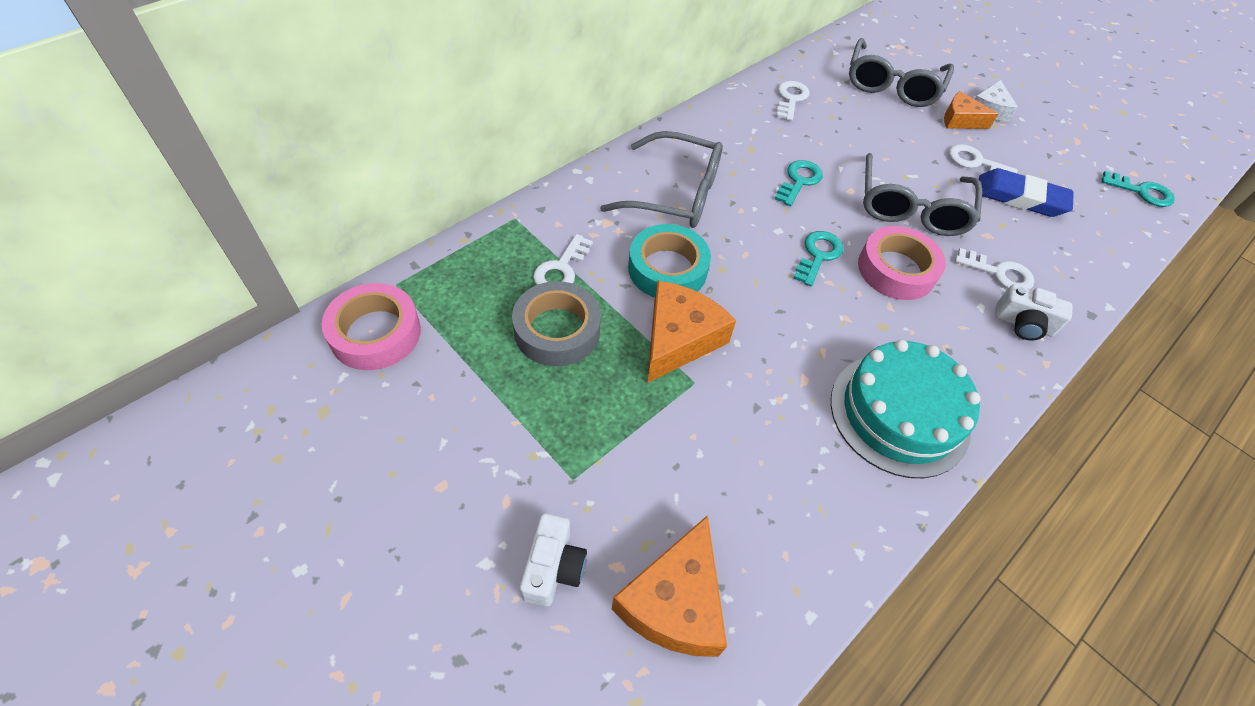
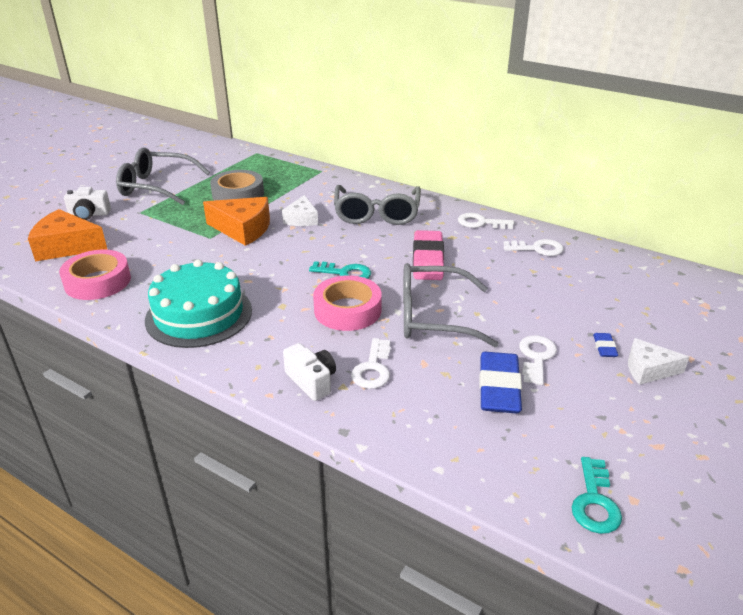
camera: 80 degrees right, 20 degrees down
pink tape [322,283,421,370] -> pink tape moved to [59,250,131,300]
white key [533,234,593,285] -> white key moved to [458,213,514,229]
turquoise tape [628,224,711,298] -> white cheese [282,195,318,226]
turquoise key [775,160,823,206] -> pink eraser [413,230,444,280]
grey glasses [849,38,954,107] -> grey glasses moved to [116,148,210,205]
orange cheese [944,91,998,129] -> blue eraser [593,333,618,357]
white camera [995,284,1072,341] -> white camera turned 135 degrees clockwise [283,343,336,401]

